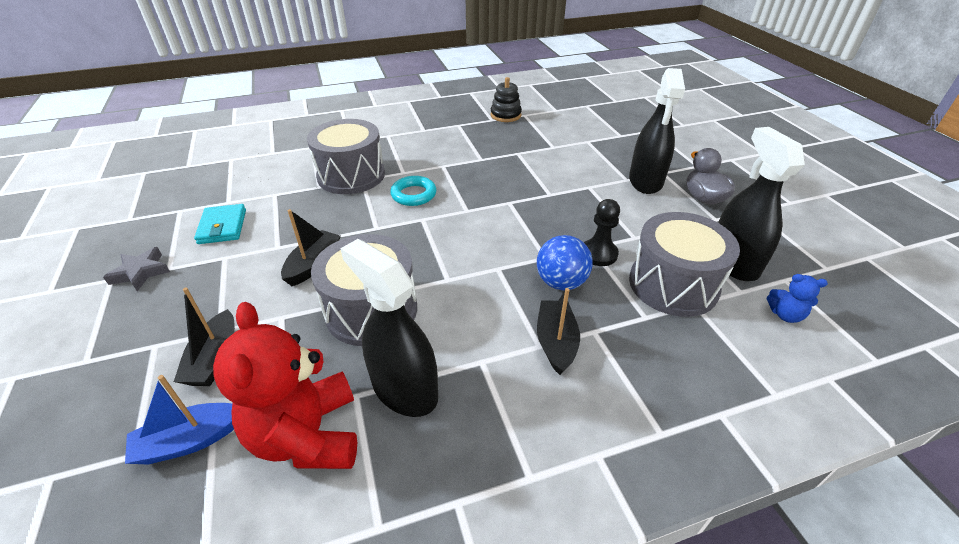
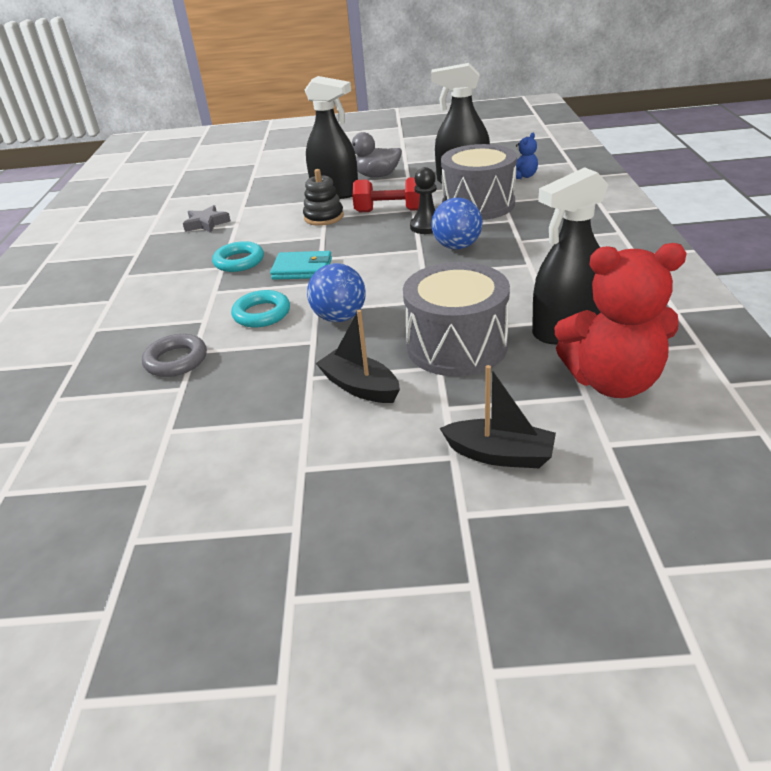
camera: 70 degrees left, 5 degrees down
grey star [103,247,170,291] -> grey star moved to [183,205,231,233]
blue boat [125,375,234,465] -> none
turquoise wallet [194,204,246,244] -> turquoise wallet moved to [270,251,332,280]
grey drum [307,119,385,194] -> grey ring [142,334,207,377]
black stacking toy [490,77,522,122] -> black stacking toy moved to [303,169,344,226]
black boat [537,288,580,375] -> none
none -> turquoise ring [212,241,264,272]
none -> blue ball [307,263,366,322]
none -> red dumbbell [352,177,420,212]

